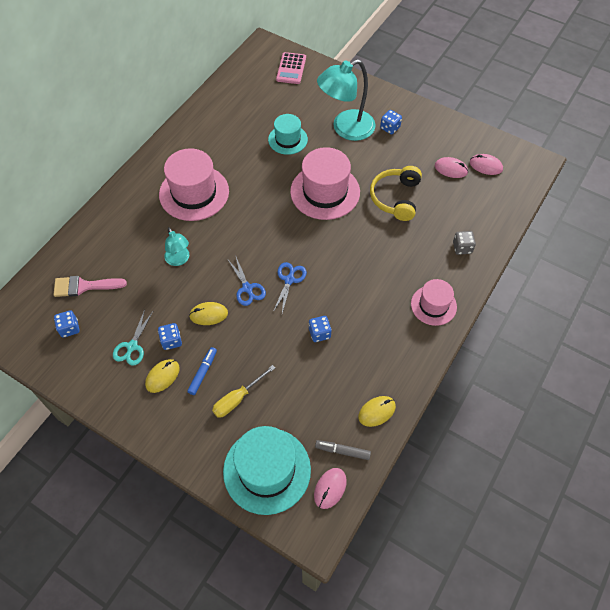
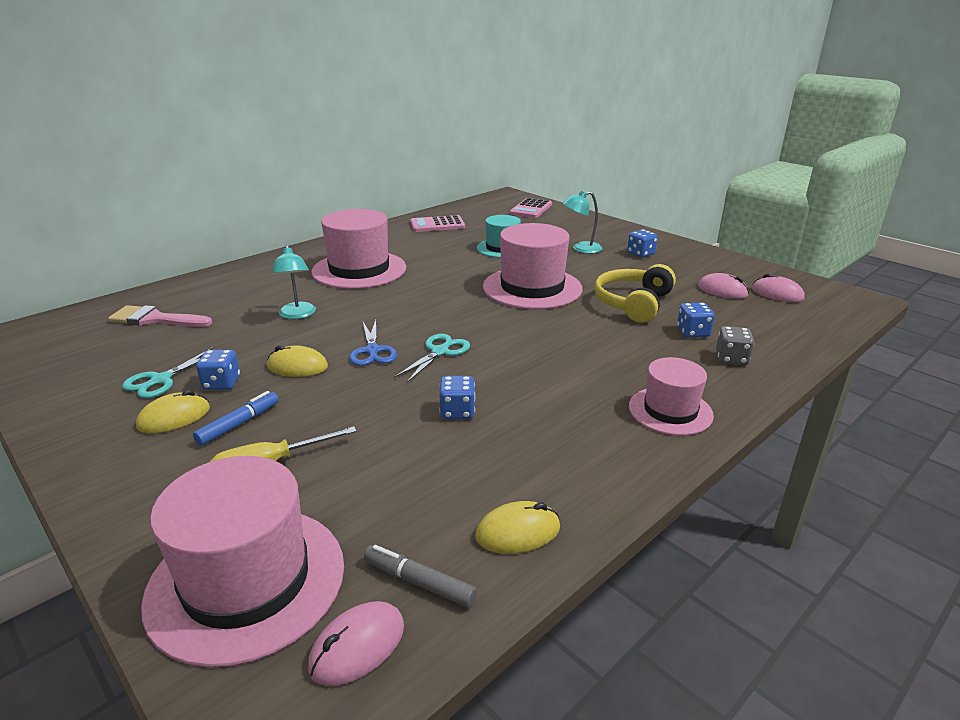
camera: 15 degrees right, 30 degrees down
blue dice [54,310,80,338] -> blue dice moved to [677,302,715,338]
turquoise hat [223,426,311,515] -> pink hat [141,456,344,667]
blue scissors [273,262,307,313] -> turquoise scissors [394,334,470,383]
turquoise lamp [317,59,376,141] -> turquoise lamp [563,191,602,254], size x0.53
none -> pink calculator [411,215,465,232]

